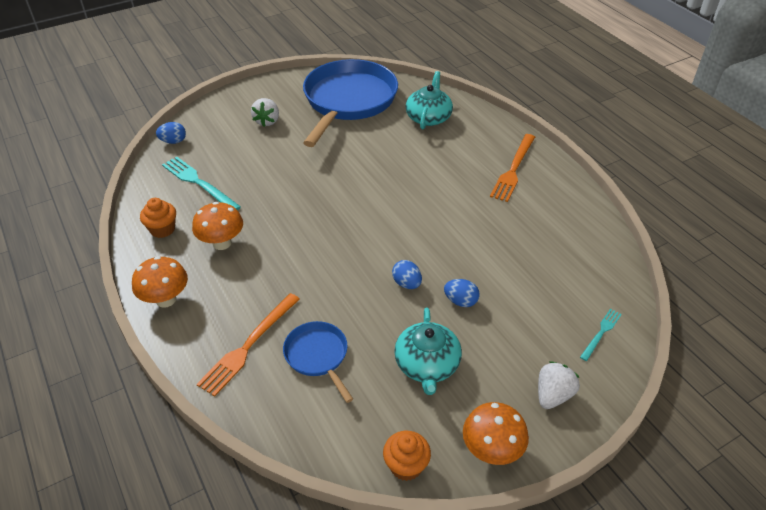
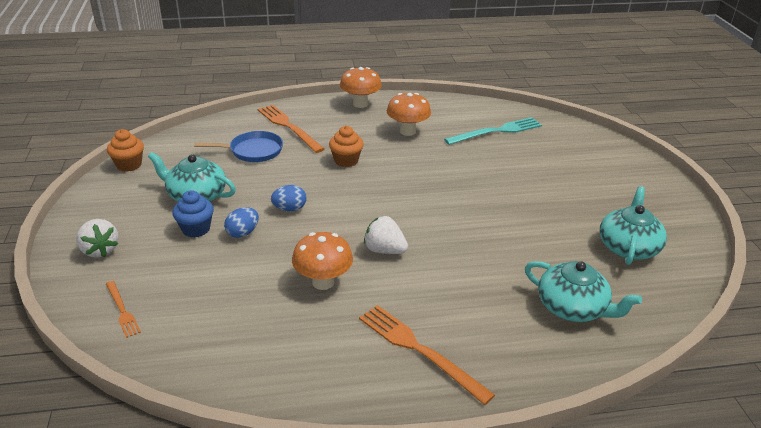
camera: 110 degrees right, 10 degrees down
orange cupcake [140,198,176,238] -> orange cupcake moved to [329,126,364,167]
blue egg [156,122,186,144] -> none
white strawberry [251,98,279,127] -> white strawberry moved to [364,216,408,254]
blue pan [303,59,398,147] -> turquoise teapot [600,186,667,265]
orange mushroom [463,402,529,465] -> orange mushroom moved to [292,232,353,290]
turquoise fork [580,308,622,361] -> orange fork [106,281,141,338]
none -> blue cupcake [172,190,214,238]

